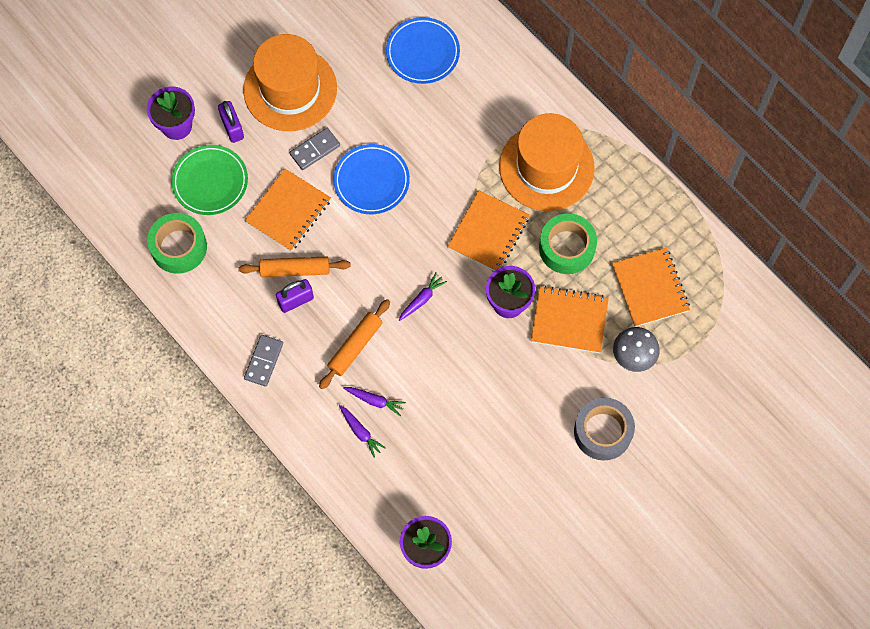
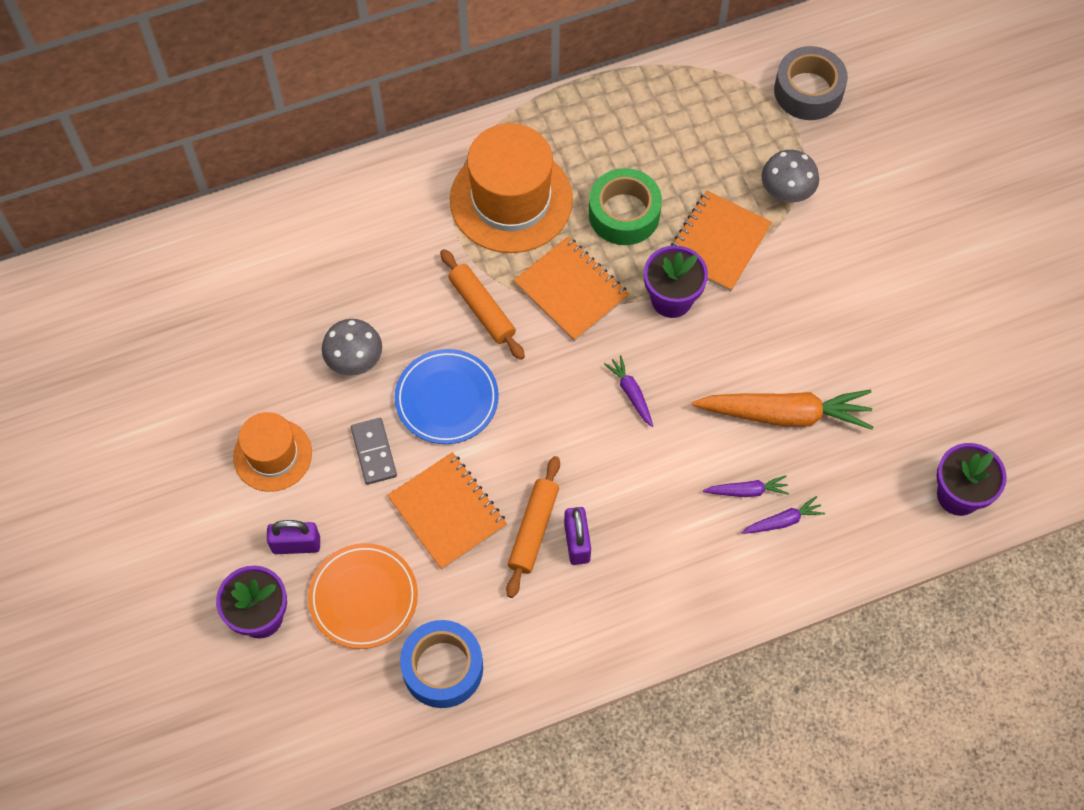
camera: 70 degrees left, 5 degrees down
green tape [147,213,207,274] -> blue tape [400,620,483,708]
green plate [171,145,248,215] -> orange plate [308,543,418,649]
orange hat [243,34,337,131] -> orange hat [233,412,312,492], size x0.60
grey domino [244,335,283,386] -> none
orange rolling pin [319,299,390,389] -> orange rolling pin moved to [440,249,525,360]
purple carrot [343,387,406,416] -> purple carrot turned 45 degrees clockwise [703,475,789,497]
blue plate [386,17,460,84] -> none
grey tape [574,398,635,460] -> grey tape moved to [774,46,848,120]
orange notebook [612,247,690,327] -> none
none -> grey mushroom [322,319,382,376]
none -> orange carrot [692,390,873,430]

